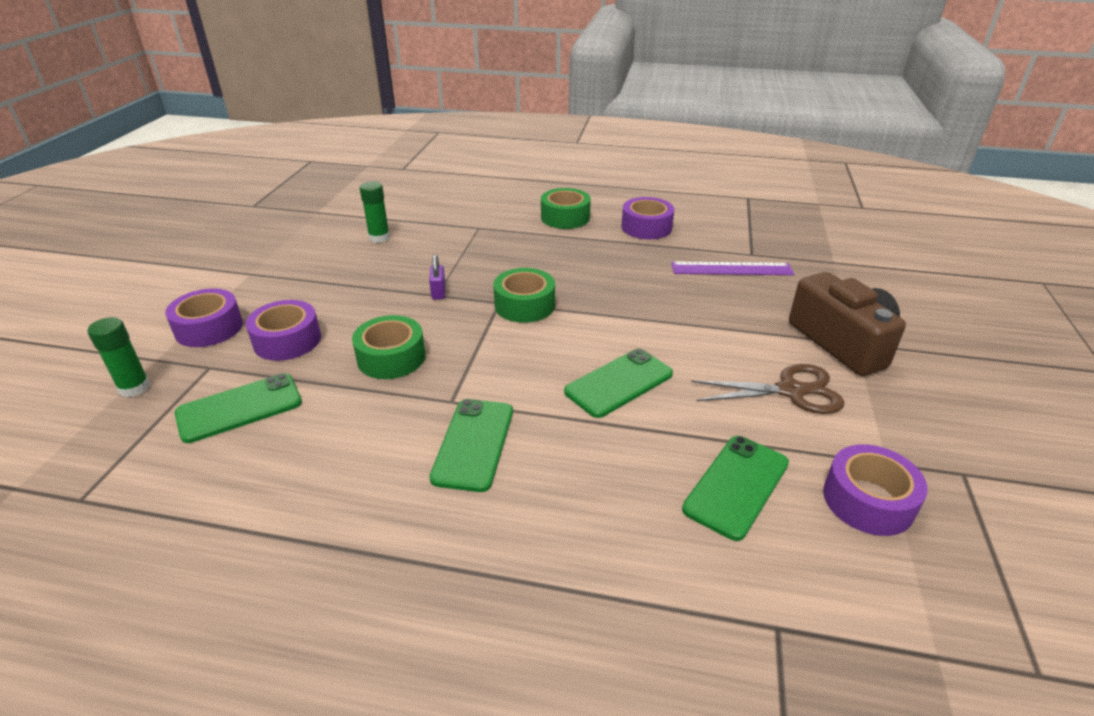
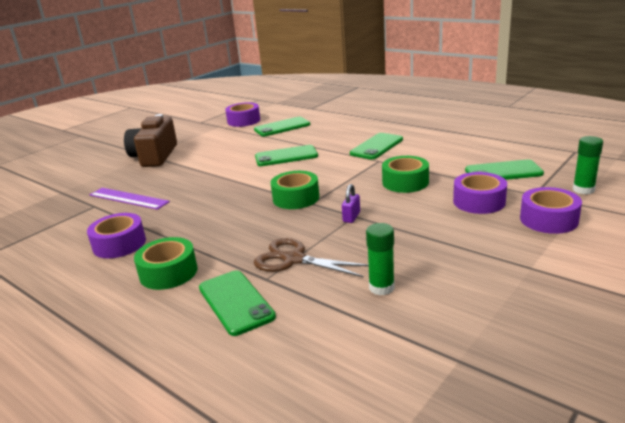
camera: 150 degrees left, 10 degrees down
brown scissors [691,364,844,414] -> brown scissors moved to [254,238,369,277]
none -> green phone [199,270,276,336]

